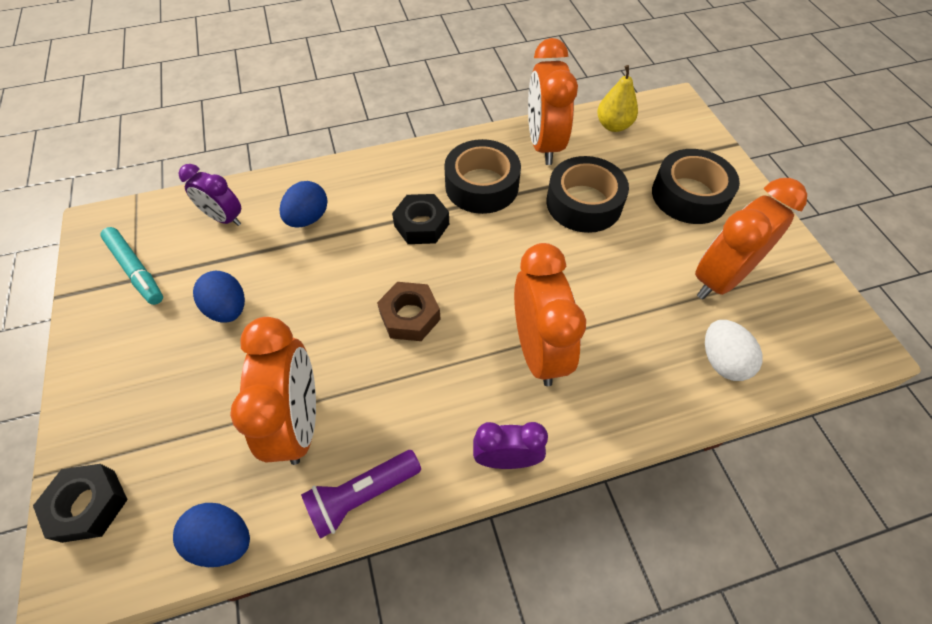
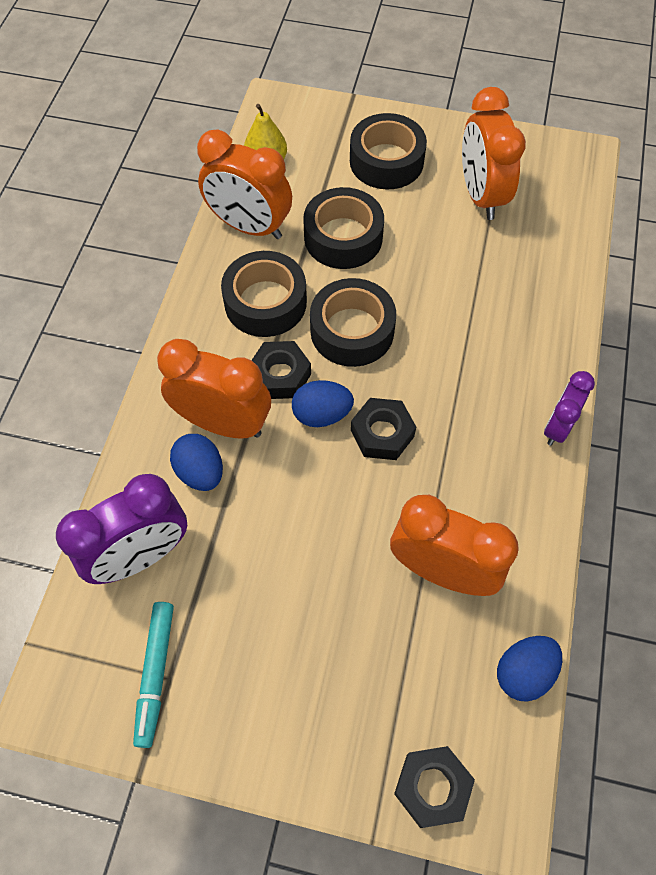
camera: 60 degrees left, 5 degrees up
turquoise marker [100,227,163,305] -> turquoise marker turned 105 degrees clockwise [133,602,174,748]
purple clock [178,164,241,226] -> purple clock [56,474,187,584], size x1.69
blue egg [193,271,245,323] -> blue egg moved to [292,380,354,427]
purple flashlight [301,450,421,539] -> none
brown nut [377,282,441,341] -> black nut [351,398,416,460]
orange clock [514,243,586,386] -> orange clock moved to [157,339,271,439]
white egg [705,320,763,381] -> none
none -> black tape [310,278,396,367]

